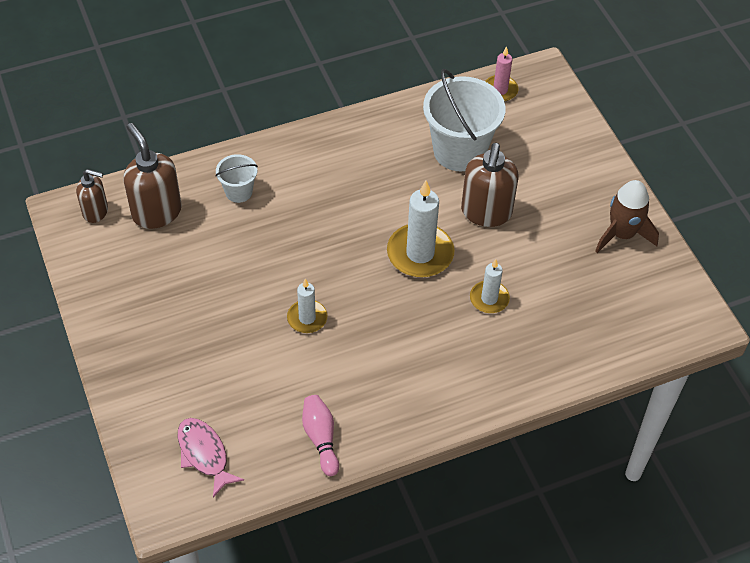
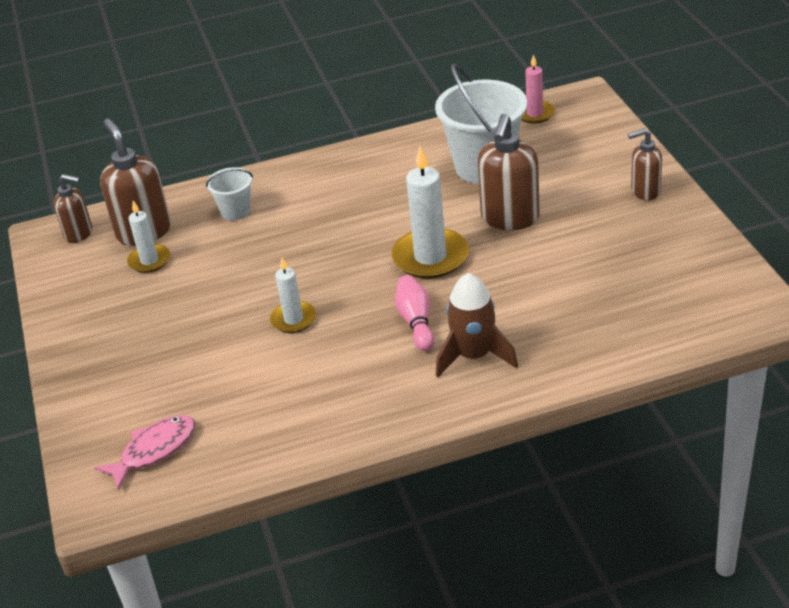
camera: 10 degrees right, 15 degrees down
pink fish [178,418,244,498] -> pink fish turned 75 degrees clockwise [94,415,195,490]
pink bowling pin [302,395,339,476] -> pink bowling pin moved to [395,275,435,351]
white candle [470,259,510,313] -> white candle moved to [127,201,170,273]
brown rocket [595,180,659,253] -> brown rocket moved to [436,273,518,377]
none -> brown soap dispenser [628,128,662,200]

